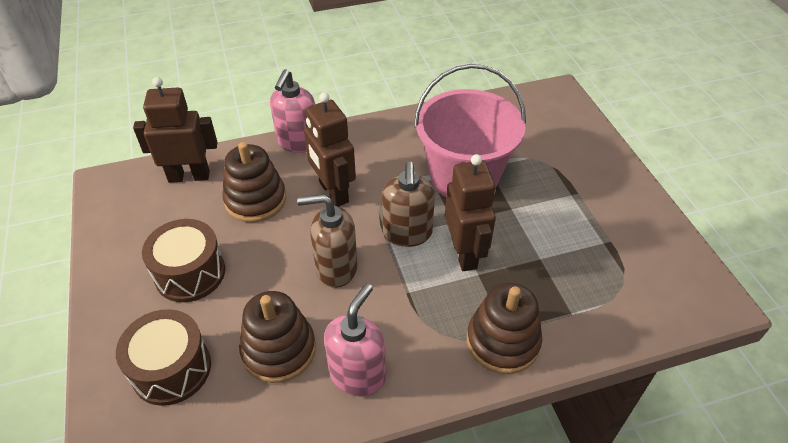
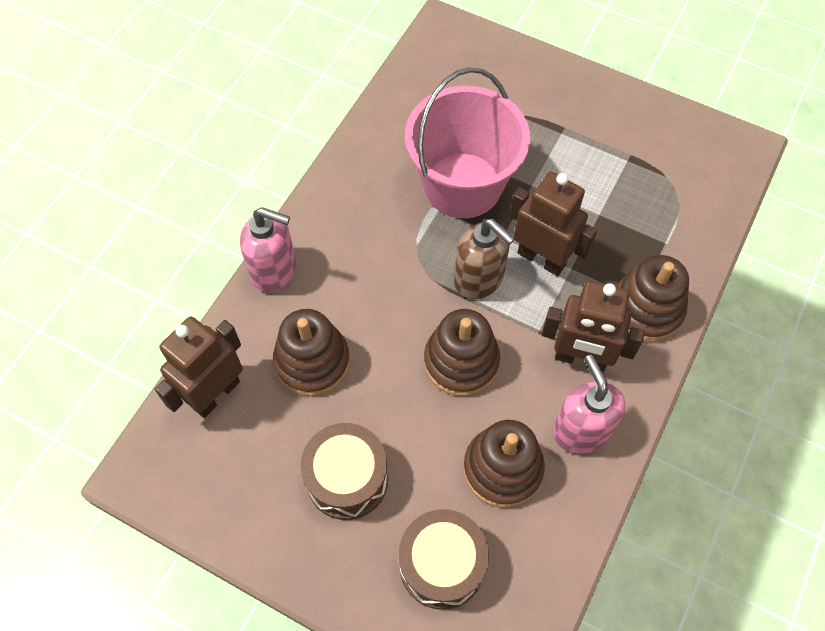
camera: 45 degrees left, 15 degrees up
pink soap dispenser [270,69,315,153] -> pink soap dispenser turned 45 degrees counterclockwise [240,207,296,293]
brown soap dispenser [297,194,358,288] -> brown stacking toy [424,309,500,396]
brown robot [304,92,356,207] -> brown robot moved to [542,281,645,372]

